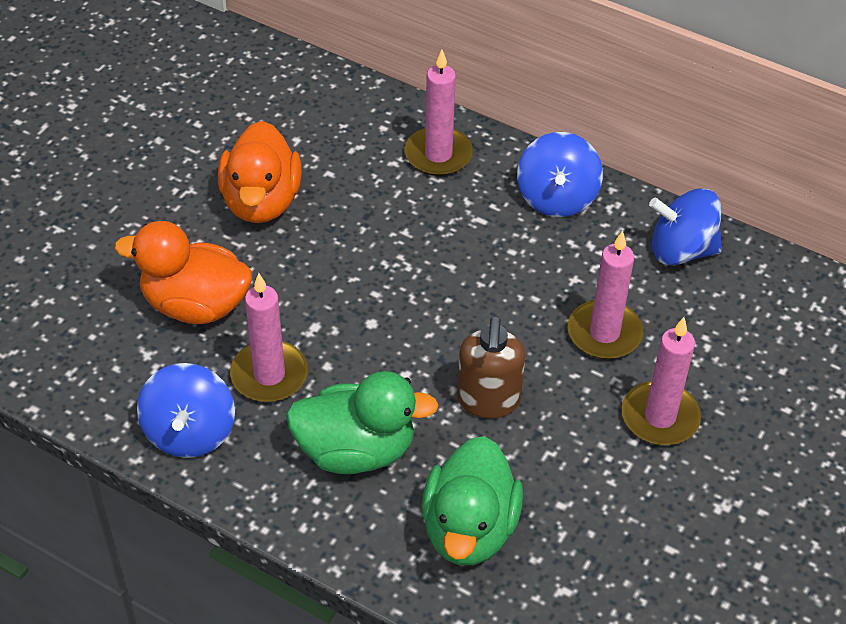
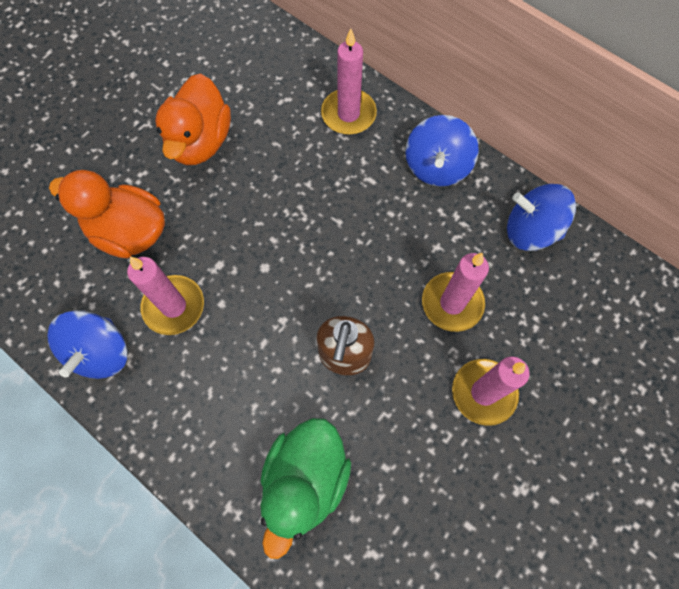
camera: 10 degrees right, 20 degrees up
green duck [286,371,439,474] -> none

